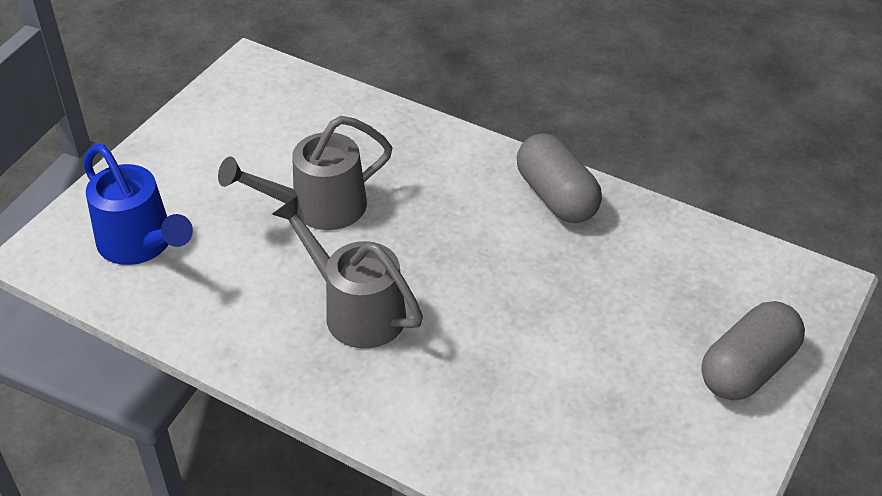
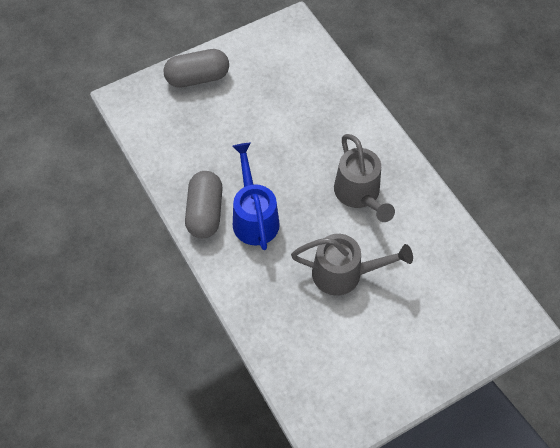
camera: 150 degrees left, 15 degrees up
blue watering can [84,144,193,265] -> blue watering can moved to [232,143,280,250]

